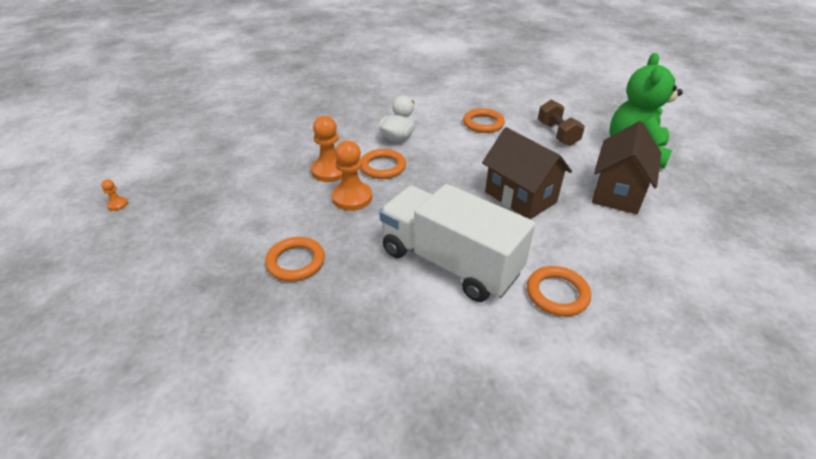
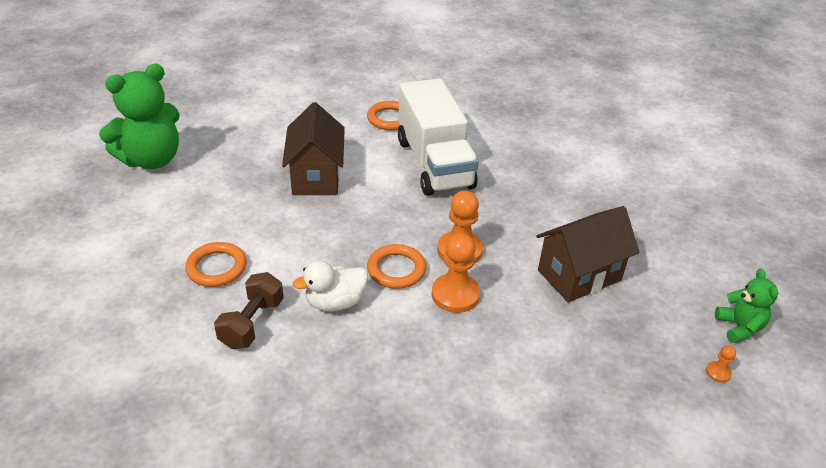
camera: 145 degrees left, 0 degrees up
orange ring [265,237,325,282] -> none
brown dumbbell [538,99,585,146] -> brown dumbbell moved to [214,272,284,349]
brown house [592,121,661,214] -> brown house moved to [536,206,640,302]
none -> green teddy bear [715,269,778,343]

